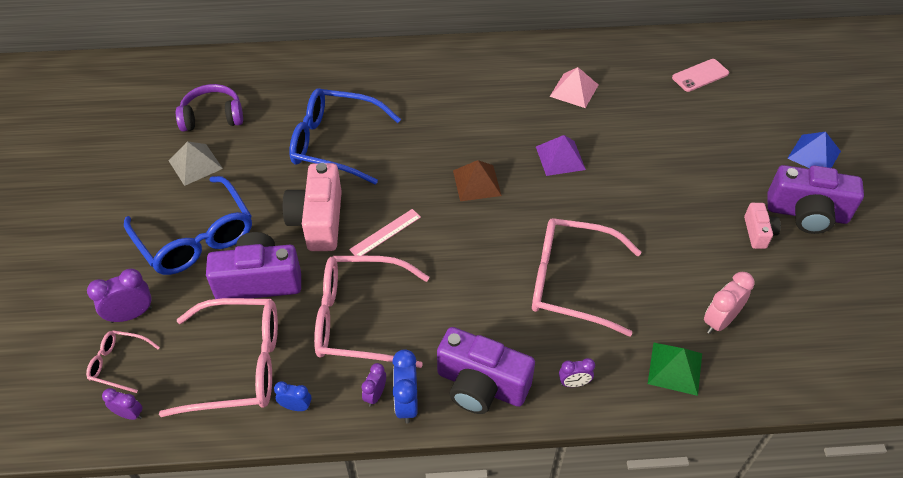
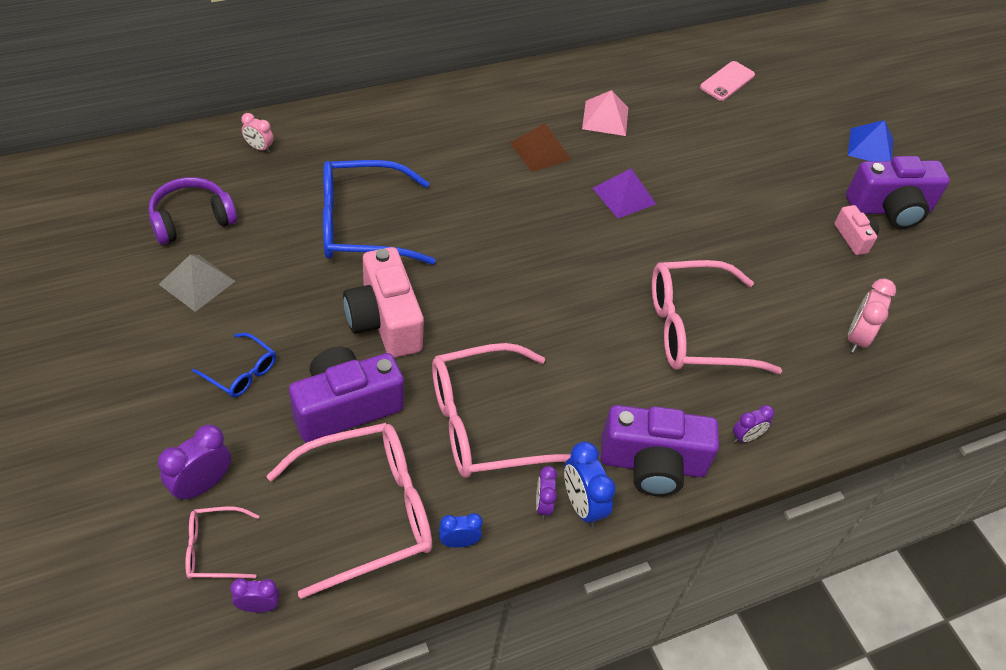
camera: 25 degrees left, 0 degrees up
blue glasses [124,176,252,275] -> blue glasses [192,333,276,398], size x0.48
pink ruler [349,209,421,256] -> none
brown pyramid [453,160,502,201] -> brown pyramid moved to [510,123,571,172]
green pyramid [648,343,702,396] -> none
none -> pink clock [241,113,274,153]

